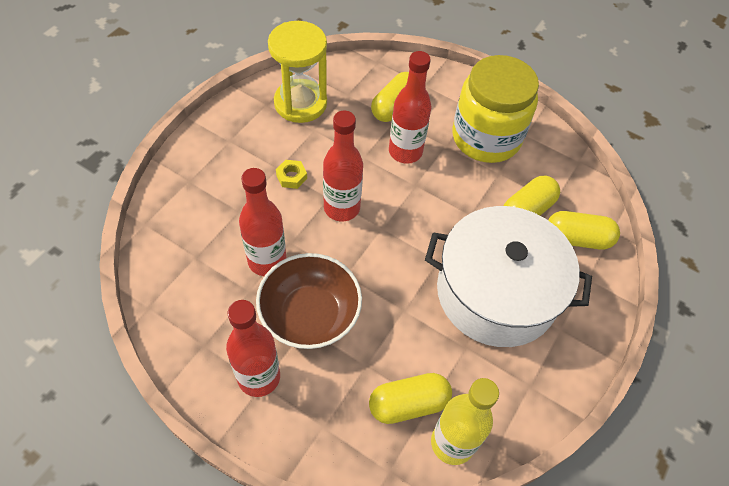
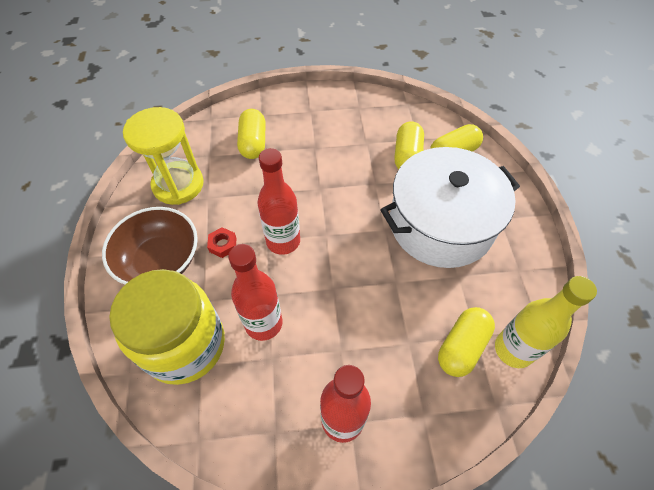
camera: 35 degrees left, 0 degrees up
brown bowl [256,253,362,349] -> brown bowl moved to [102,207,198,284]
yellow nut [276,160,307,189] -> red nut [207,227,236,258]
red bottle [389,51,431,164] -> none
yellow jar [453,55,539,163] -> yellow jar moved to [109,269,225,385]

